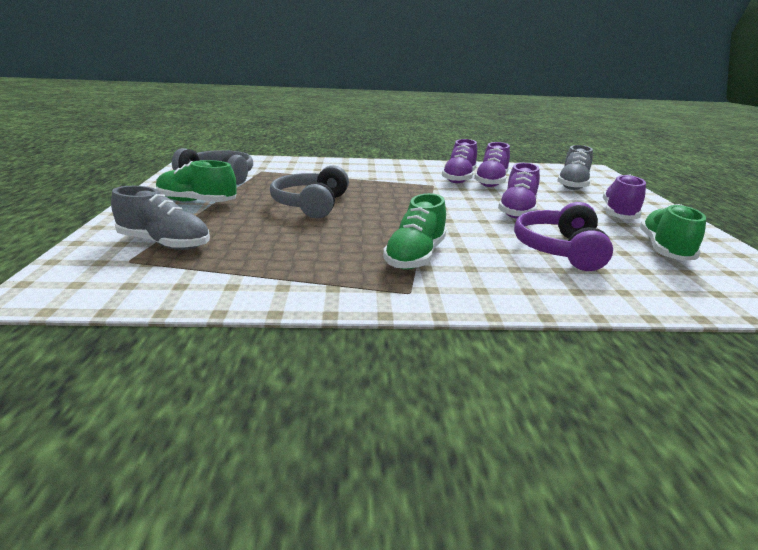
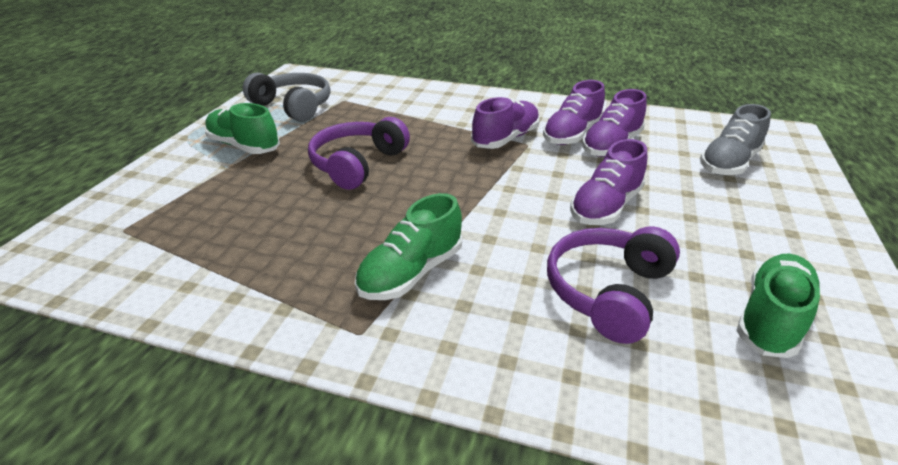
camera: 20 degrees right, 10 degrees up
grey shoe [111,186,210,250] -> none
grey headphones [270,165,349,219] -> purple headphones [308,117,410,190]
purple shoe [603,174,646,219] -> purple shoe moved to [471,97,540,149]

